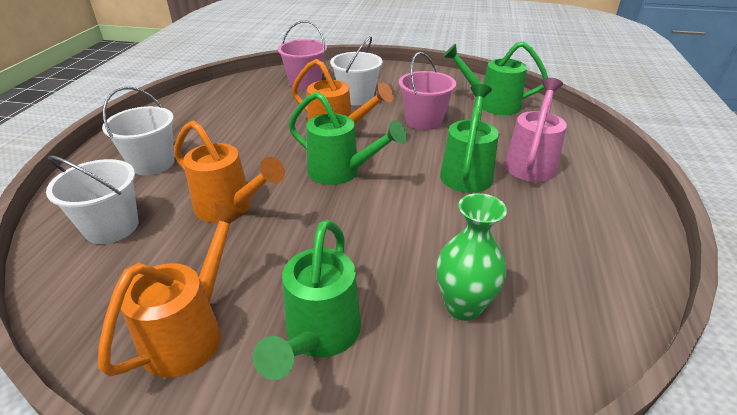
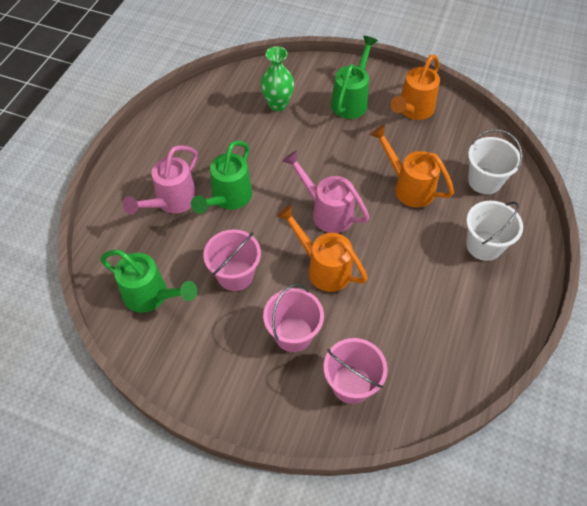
camera: 170 degrees left, 20 degrees up
green watering can [289,92,407,185] -> pink watering can [282,151,369,233]
white bucket [330,36,383,105] -> pink bucket [263,284,324,352]

